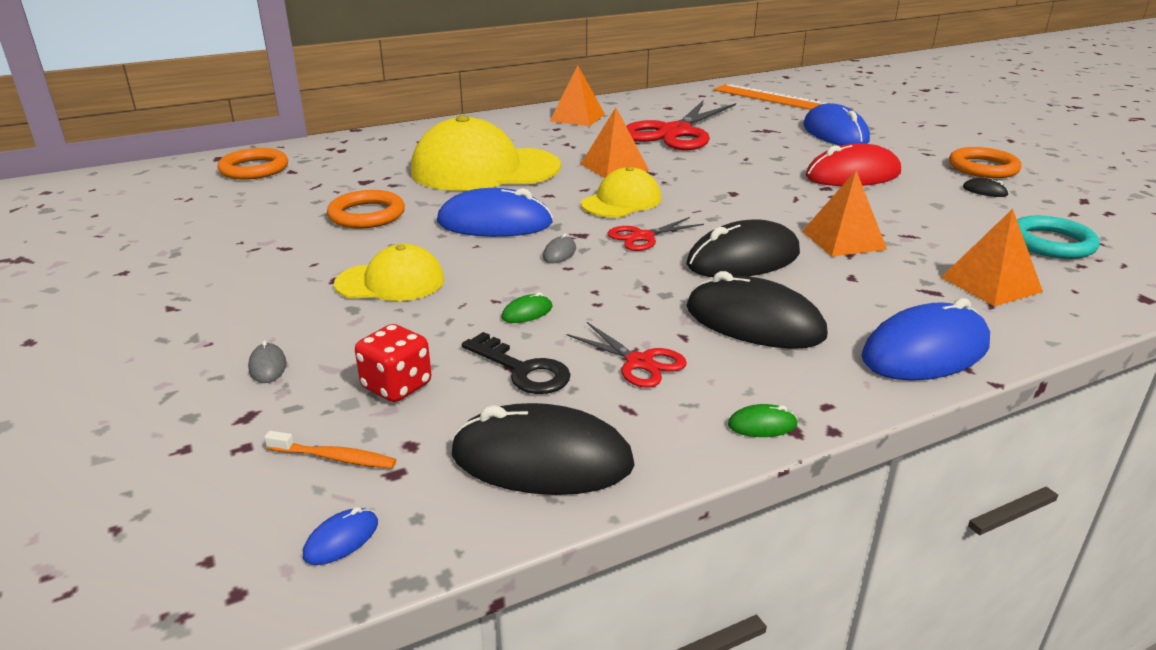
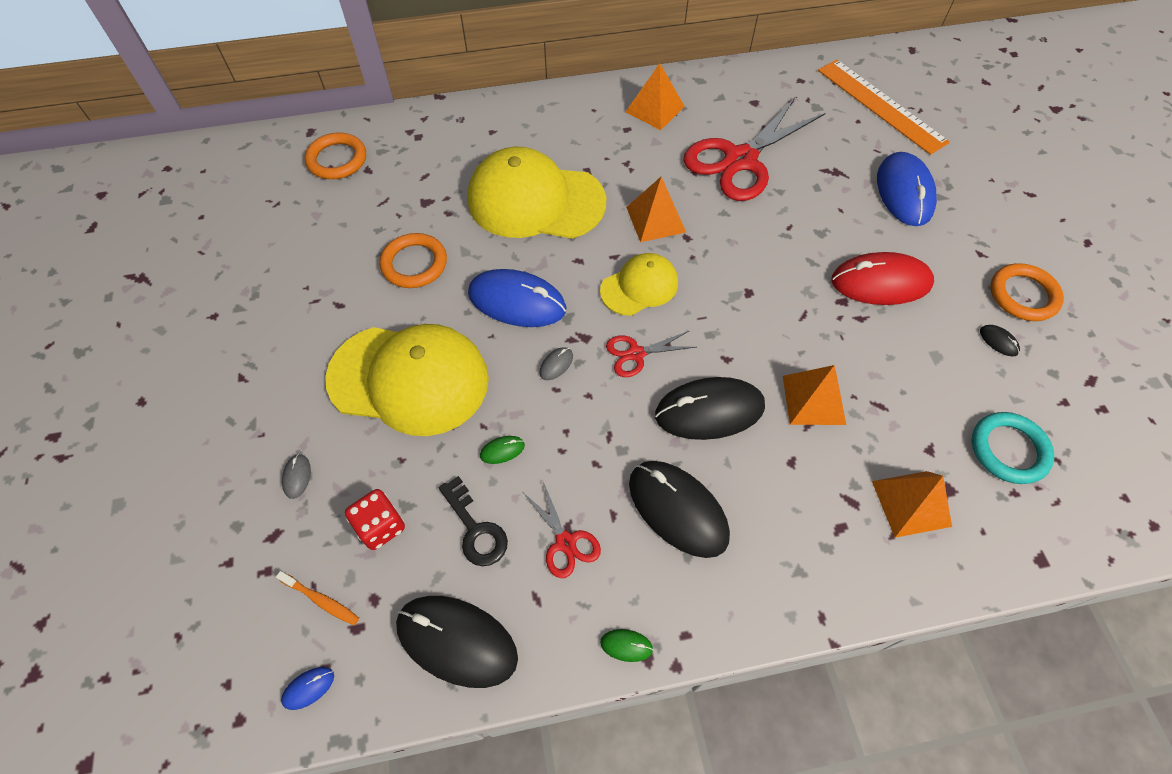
camera: 15 degrees right, 30 degrees up
yellow cap [334,244,444,301] -> yellow cap [325,324,489,436], size x1.83
blue mouse [861,298,990,381] -> none

